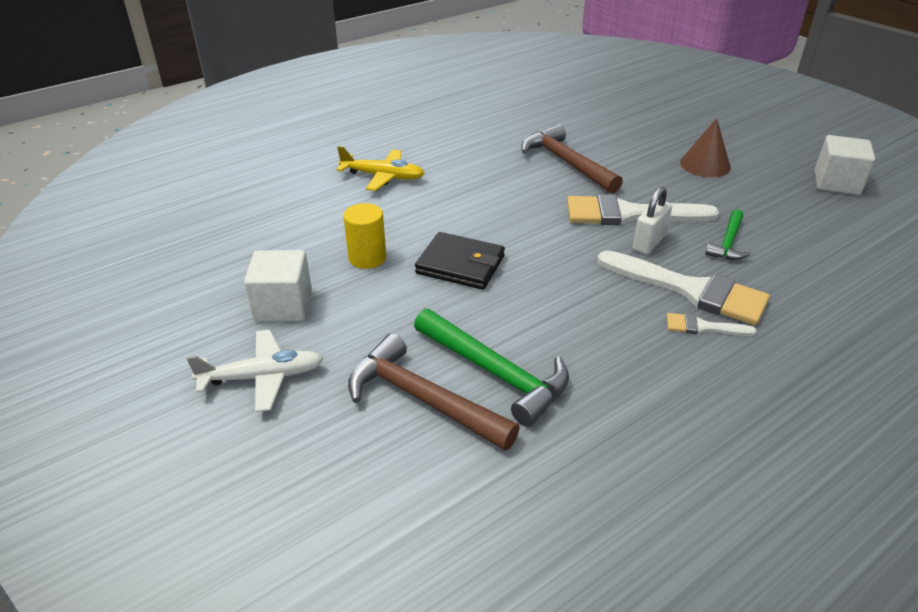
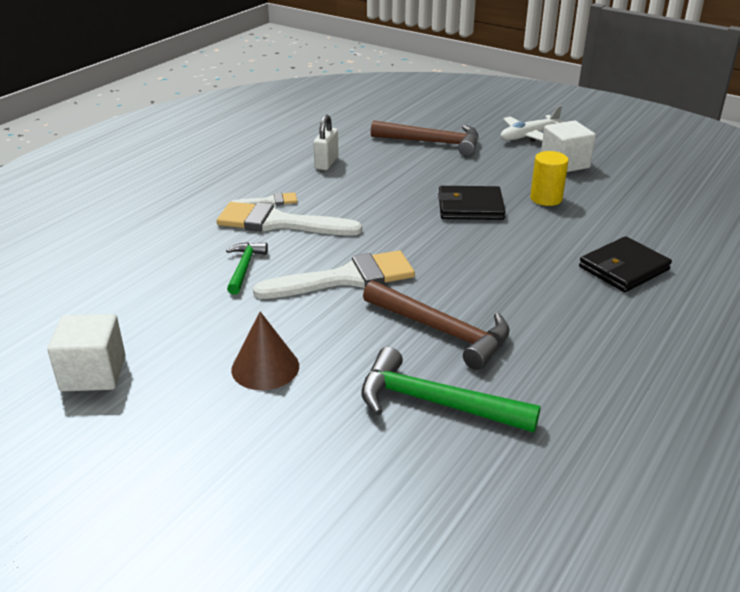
camera: 160 degrees right, 5 degrees down
yellow plane [337,146,425,191] -> black wallet [579,236,672,292]
green hammer [414,309,569,427] -> green hammer moved to [361,347,541,433]
white padlock [633,187,672,254] -> white padlock moved to [313,114,339,170]

